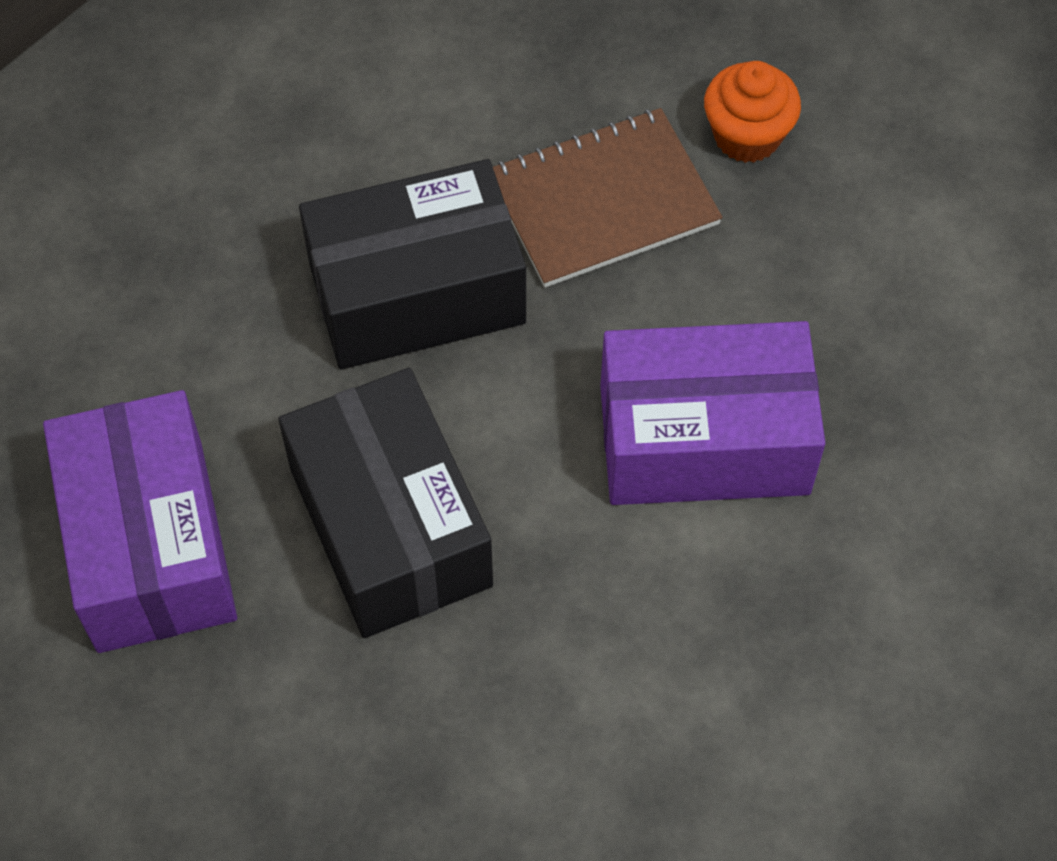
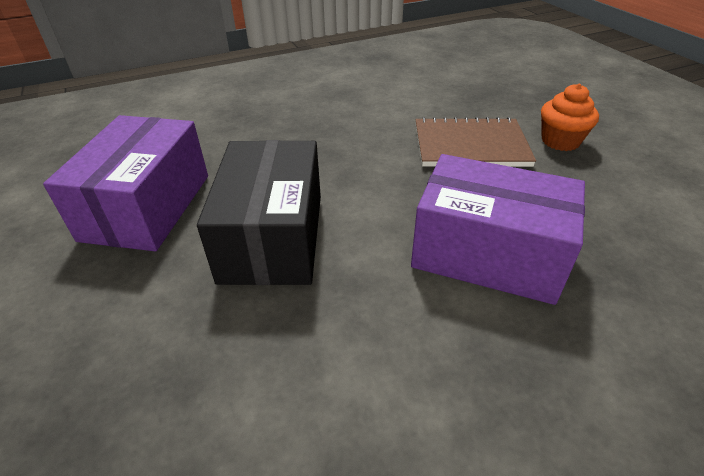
camera: 25 degrees right, 20 degrees down
black box [299,159,526,370] -> none

